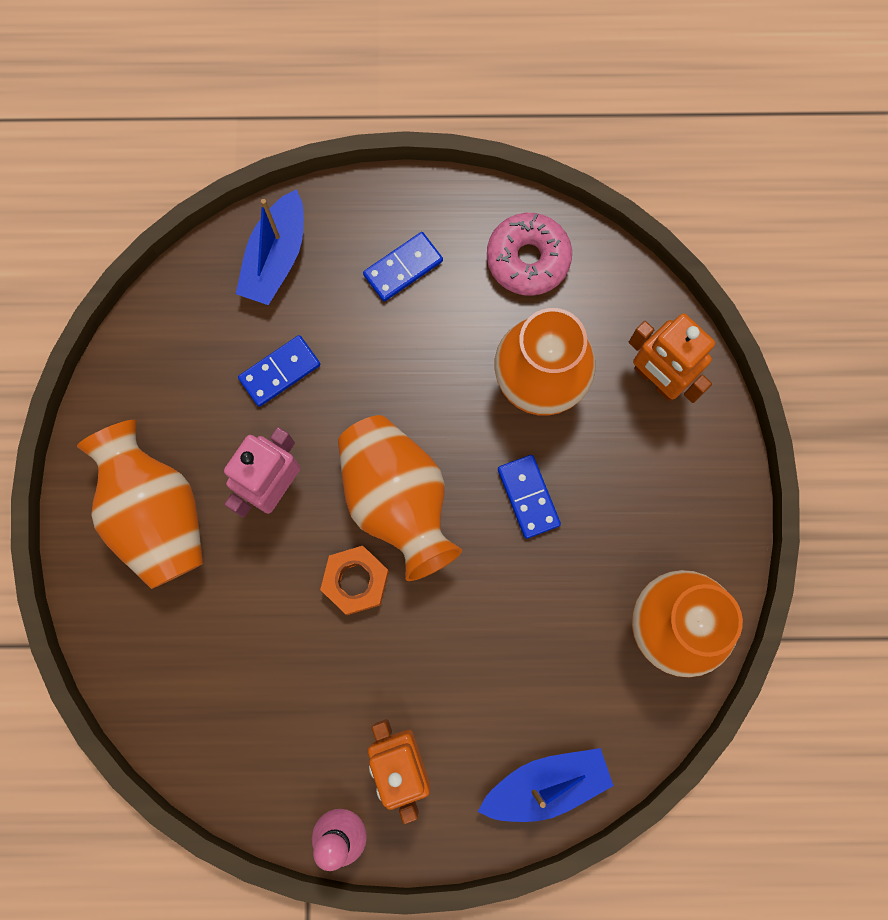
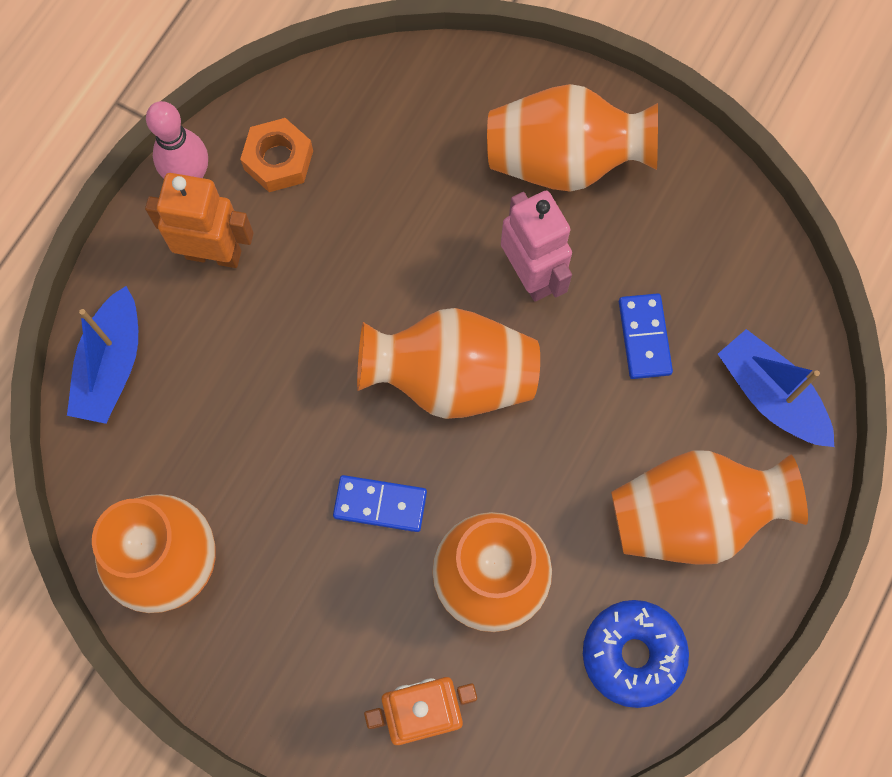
camera: 120 degrees right, 5 degrees down
orange nut [320,546,389,615] -> orange nut moved to [240,118,313,192]
blue domino [363,232,443,302] -> orange vase [611,450,808,565]
pink donut [487,213,572,296] -> blue donut [583,600,689,708]

